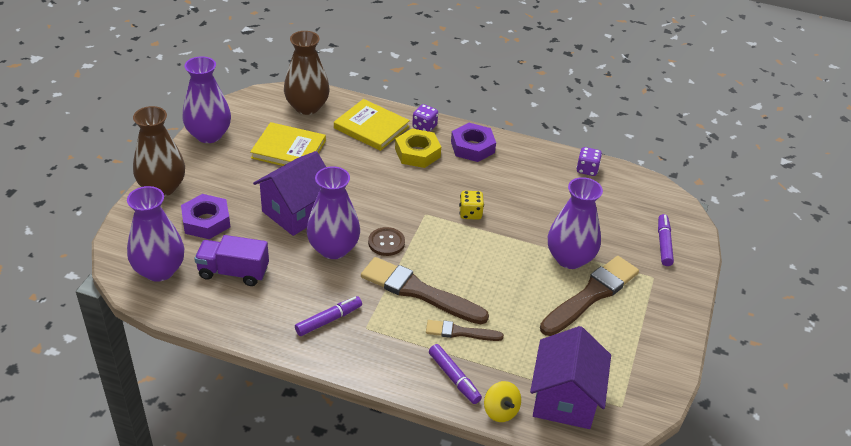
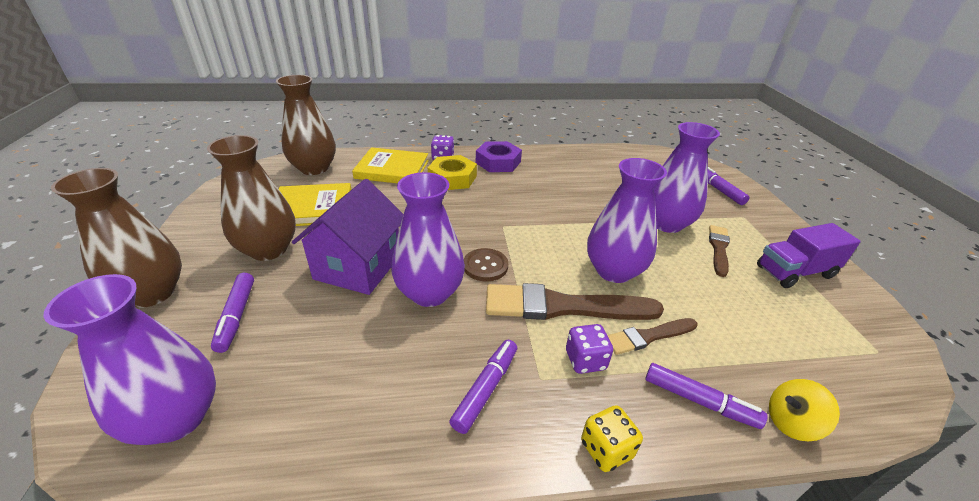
camera: 25 degrees left, 5 degrees down
purple nut [181,194,230,239] -> purple marker [211,273,254,353]
purple vase [183,56,231,143] -> purple vase moved to [587,158,667,283]
purple truck [194,235,269,286] -> purple truck moved to [757,223,861,288]
yellow dice [459,191,484,220] -> yellow dice moved to [581,405,643,472]
yellow spinning top [484,381,521,422] -> yellow spinning top turned 135 degrees clockwise [769,379,840,441]
purple house [530,326,611,429] -> none
brown brush [540,256,639,336] -> brown brush [709,225,730,277], size x0.55
purple dice [576,147,602,176] -> purple dice moved to [566,324,613,374]
none -> brown vase [207,135,296,261]

